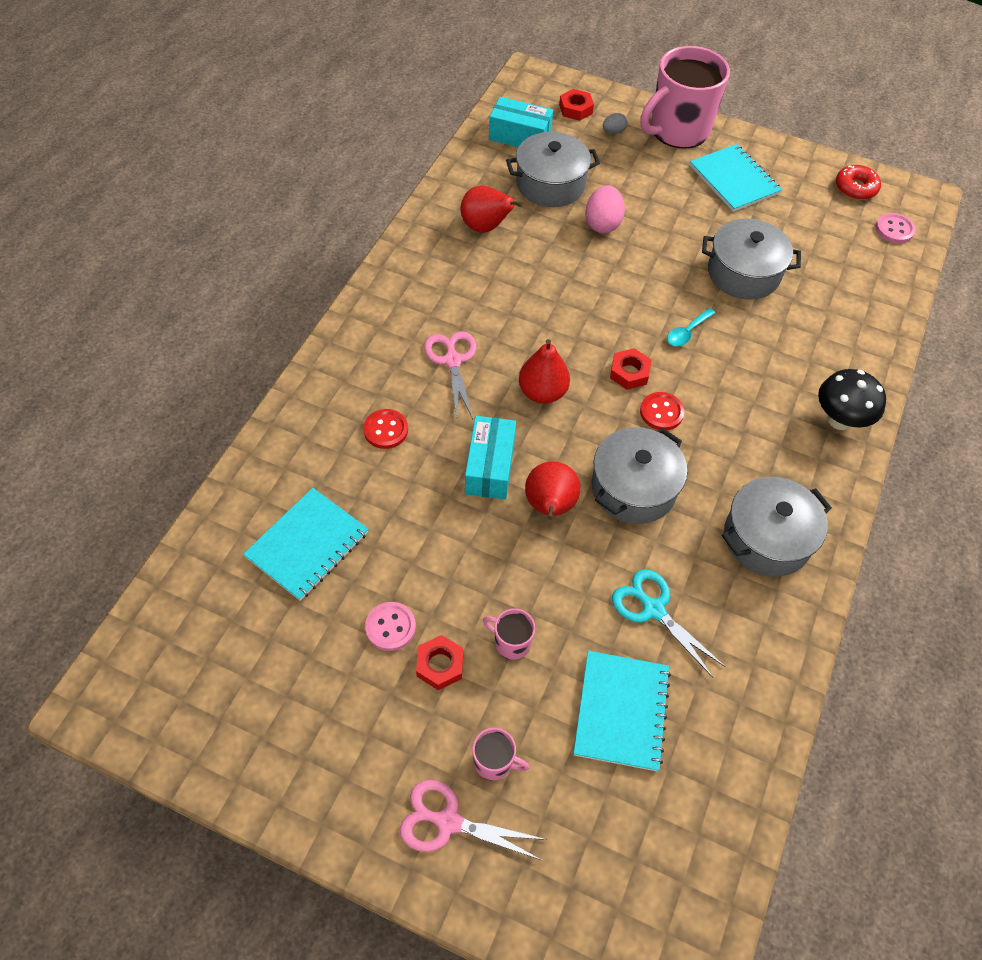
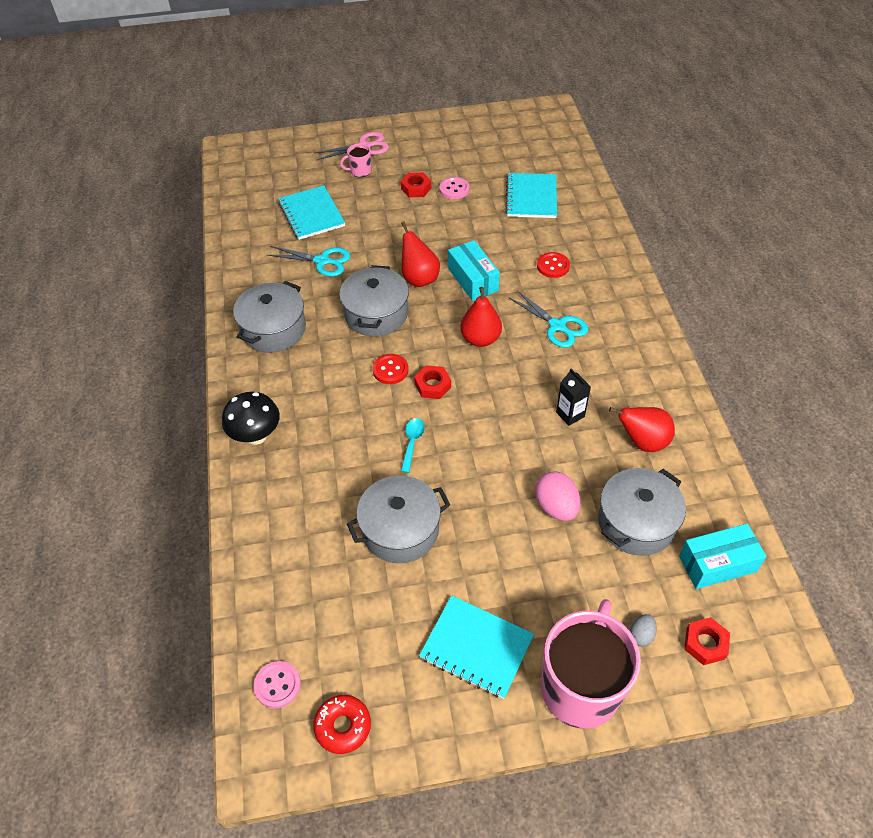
camera: 150 degrees right, 5 degrees down
pink scissors [424,331,476,419] -> turquoise scissors [508,291,588,348]
pink mug [483,608,535,660] -> none
none -> black carton [556,369,591,426]

